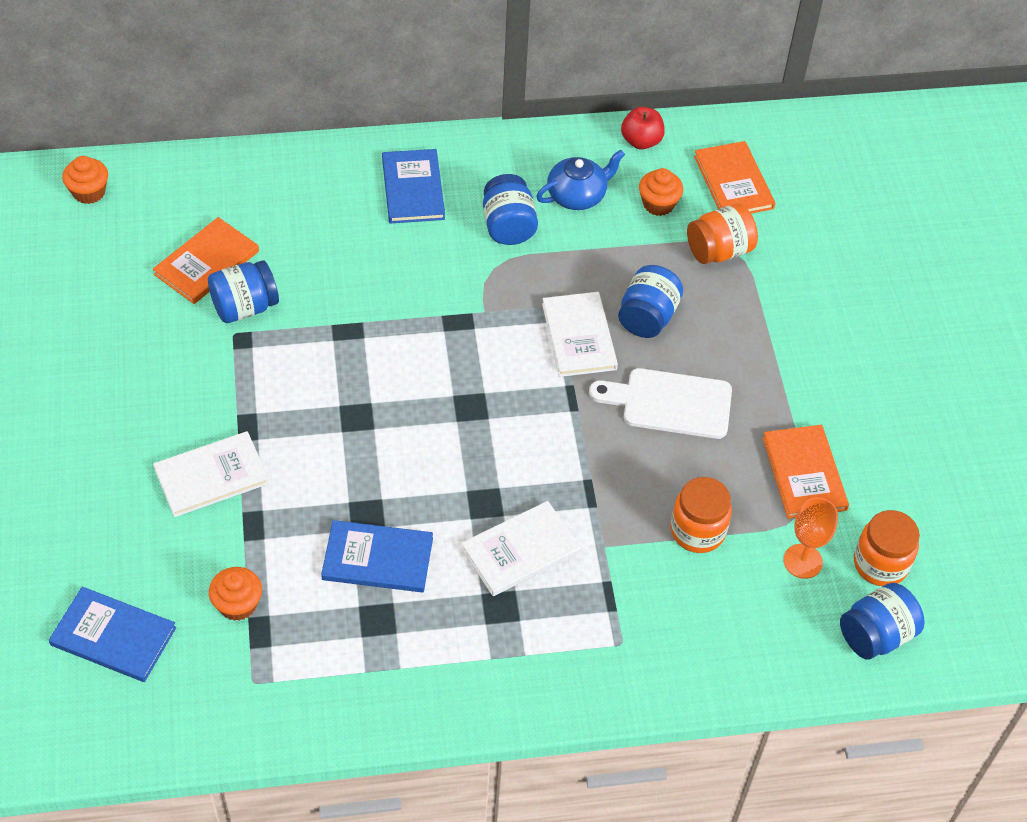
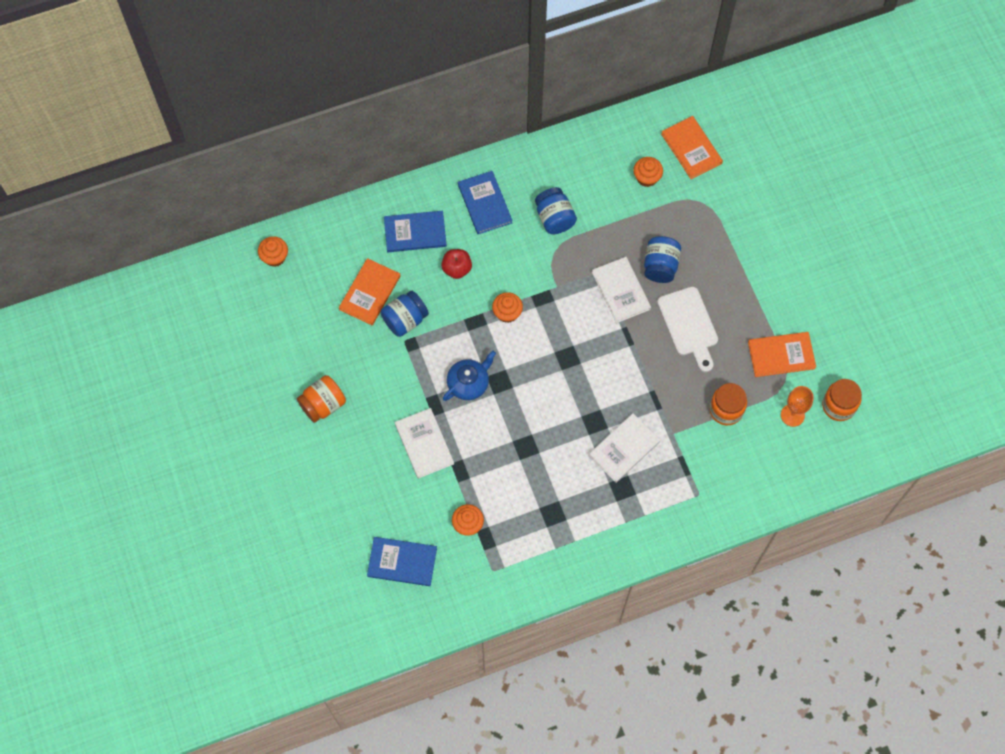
camera: 10 degrees left, 15 degrees up
white book [153,431,269,517] -> white book turned 75 degrees counterclockwise [395,408,454,479]
blue book [321,520,433,592] -> blue book moved to [384,211,447,252]
blue teapot [536,150,625,210] -> blue teapot moved to [443,351,496,401]
white cutting board [589,368,732,439] -> white cutting board turned 105 degrees counterclockwise [657,287,718,372]
red apple [621,107,665,150] -> red apple moved to [441,249,472,279]
orange jar [687,204,758,264] -> orange jar moved to [297,375,346,423]
orange book [762,425,849,519] -> orange book turned 75 degrees counterclockwise [748,332,816,377]
blue jar [840,583,925,660] -> none
none -> orange cupcake [492,292,523,323]

